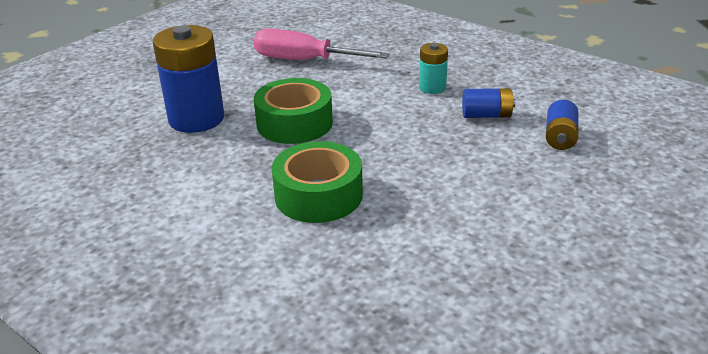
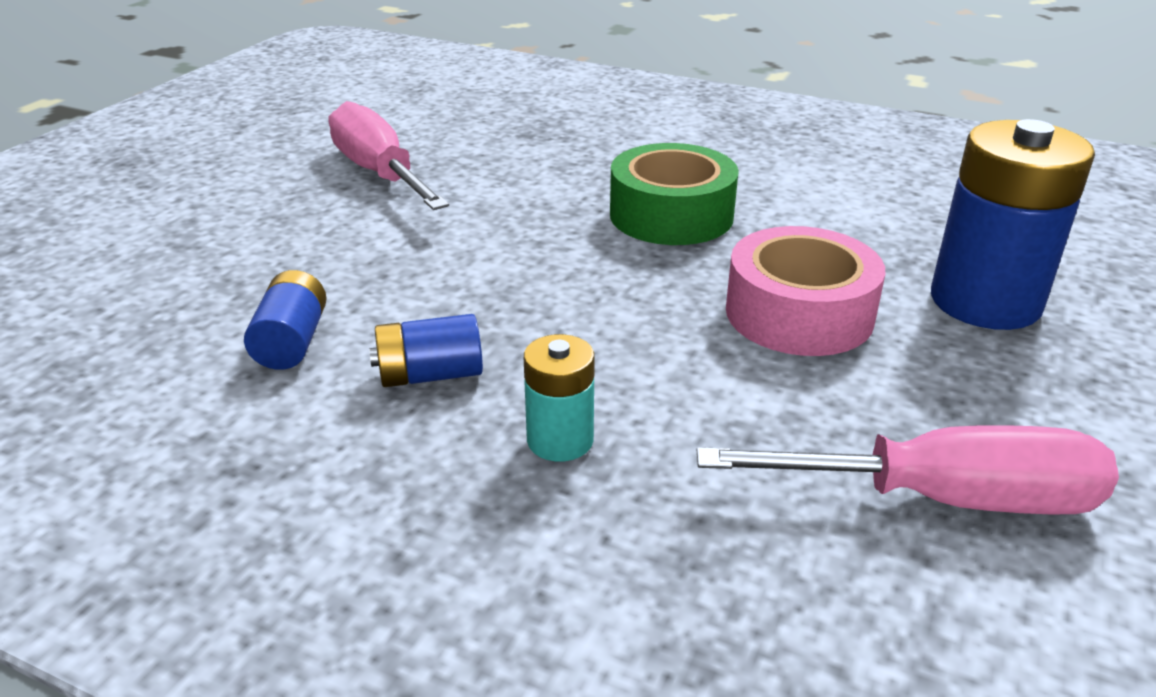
camera: 165 degrees right, 0 degrees up
green tape [254,78,333,144] -> pink tape [726,226,885,356]
none -> pink screwdriver [329,101,449,210]

